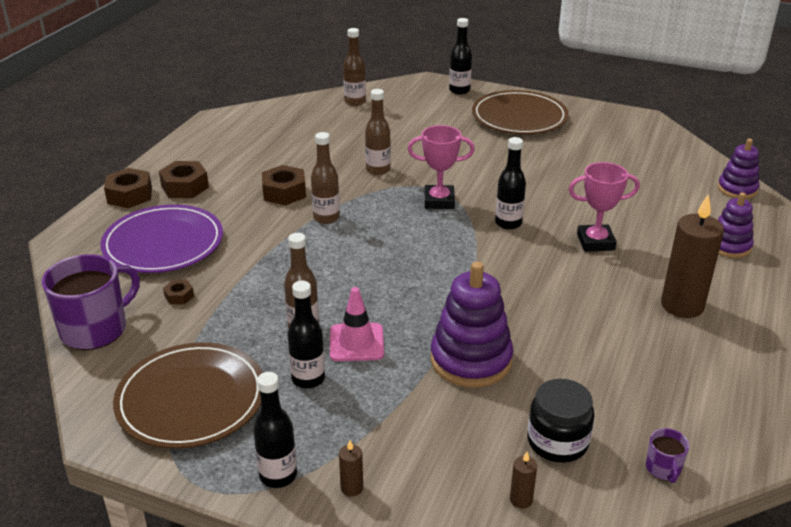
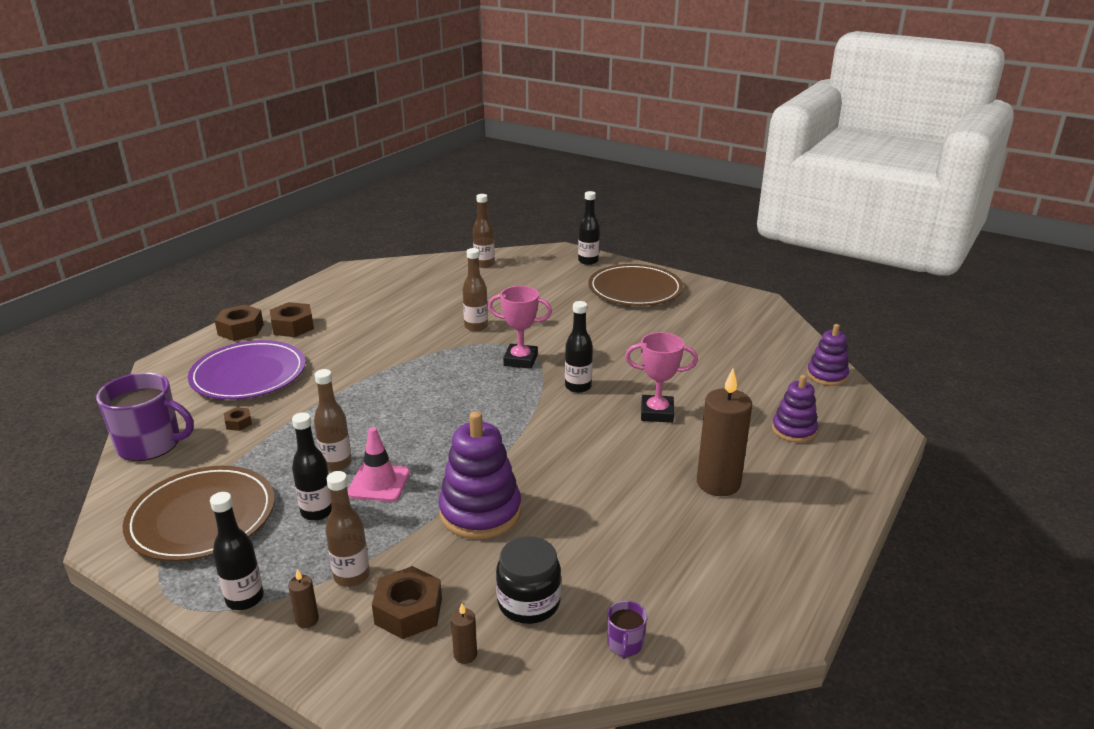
camera: 10 degrees right, 5 degrees down
purple mug [42,254,140,350] -> purple mug turned 45 degrees clockwise [96,372,194,461]
brown nut [262,165,306,205] -> brown nut moved to [372,566,442,639]
brown bottle [311,132,340,224] -> brown bottle moved to [325,471,370,587]

